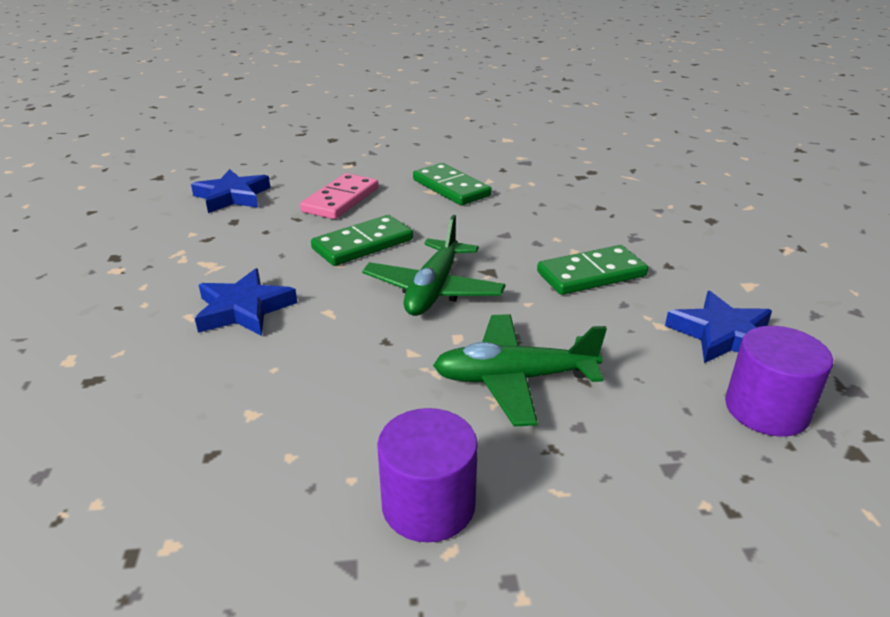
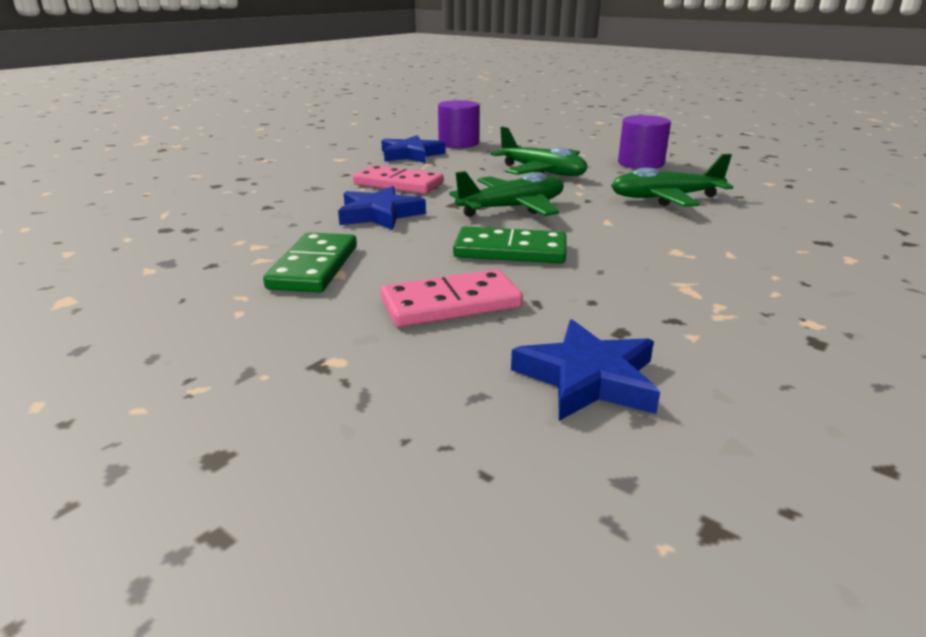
camera: 135 degrees left, 5 degrees down
blue star [195,268,297,336] -> blue star moved to [338,186,426,230]
green domino [537,245,648,295] -> pink domino [353,165,444,194]
none -> green plane [611,154,733,207]

